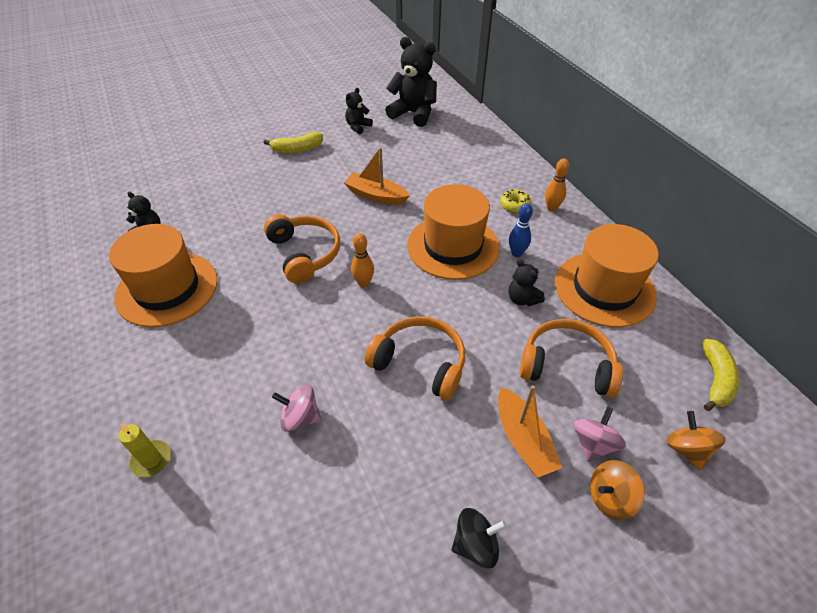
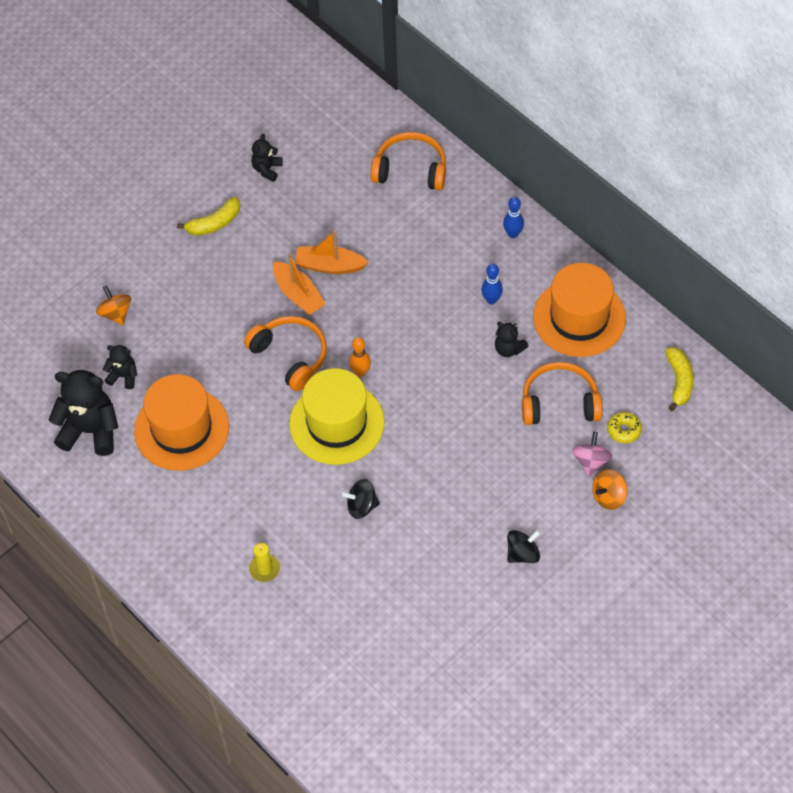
camera: 15 degrees left, 10 degrees up
pink spinning top [272,385,321,432] -> black spinning top [342,479,380,519]
orange headphones [365,316,465,400] -> orange headphones moved to [371,132,446,190]
black teddy bear [385,37,437,127] -> black teddy bear moved to [49,370,118,456]
orange hat [407,184,500,280] -> none
orange boat [498,385,563,478] -> orange boat moved to [273,253,326,315]
yellow donut [500,189,531,213] -> yellow donut moved to [607,412,642,443]
orange bowling pin [545,158,569,212] -> blue bowling pin [503,197,524,238]
orange spinning top [666,411,726,470] -> orange spinning top moved to [96,285,131,325]
none -> yellow hat [289,368,385,465]

